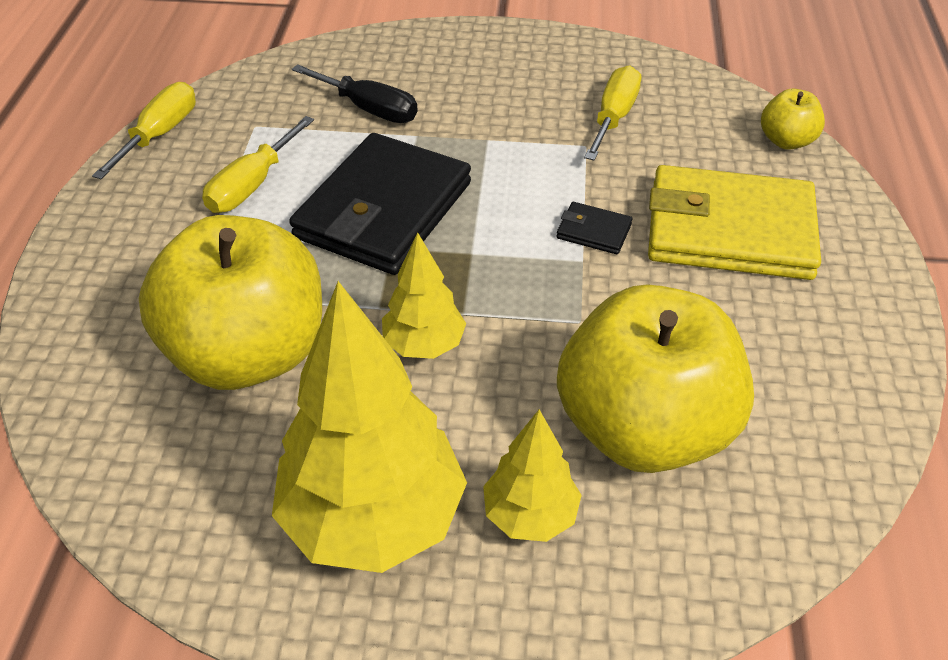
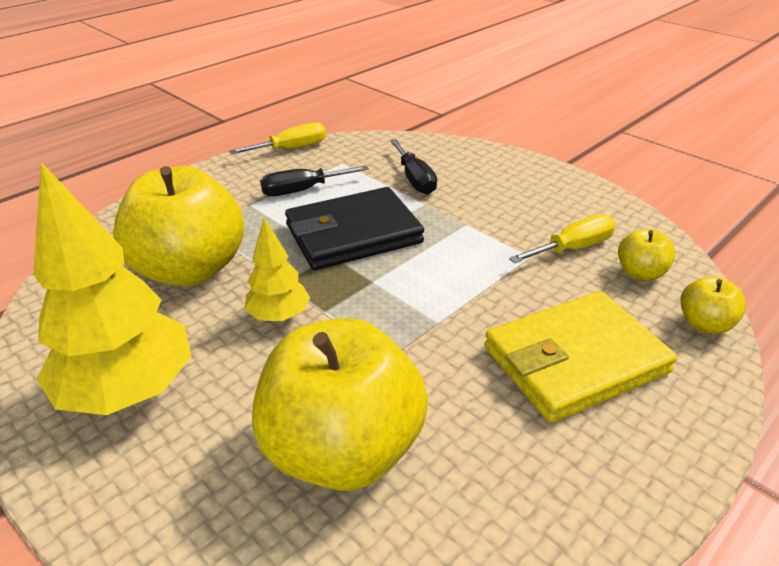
camera: 40 degrees right, 10 degrees down
yellow screwdriver [202,116,314,213] -> black screwdriver [260,165,369,196]
yellow tree [483,410,582,542] -> none
black wallet [556,202,633,254] -> none
yellow wallet [648,165,821,280] -> yellow wallet turned 75 degrees counterclockwise [484,291,677,423]
none -> yellow apple [618,229,675,281]

